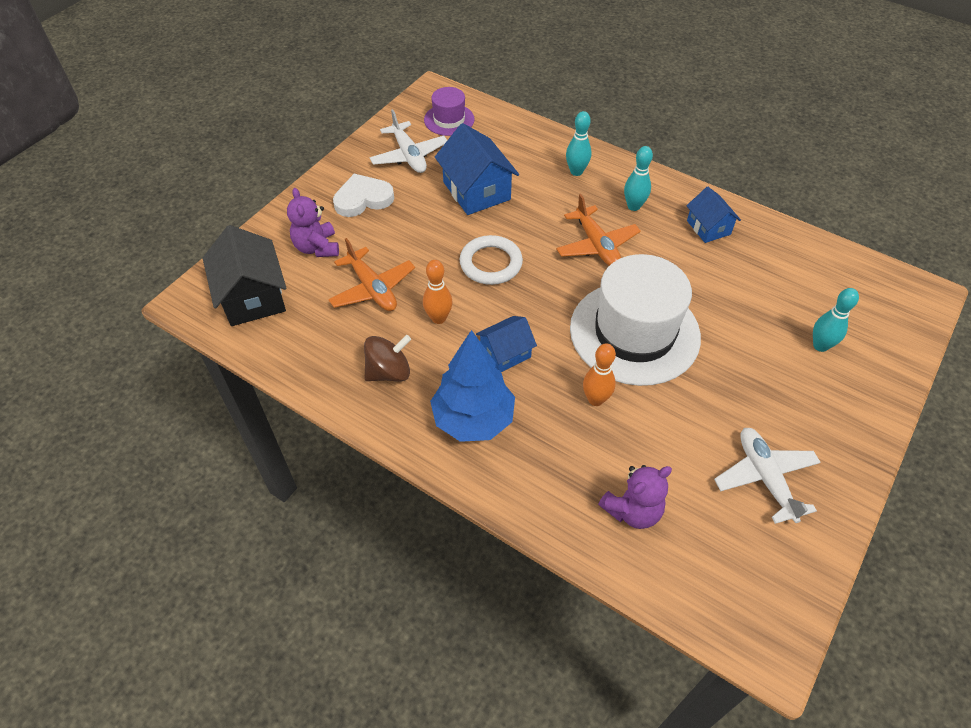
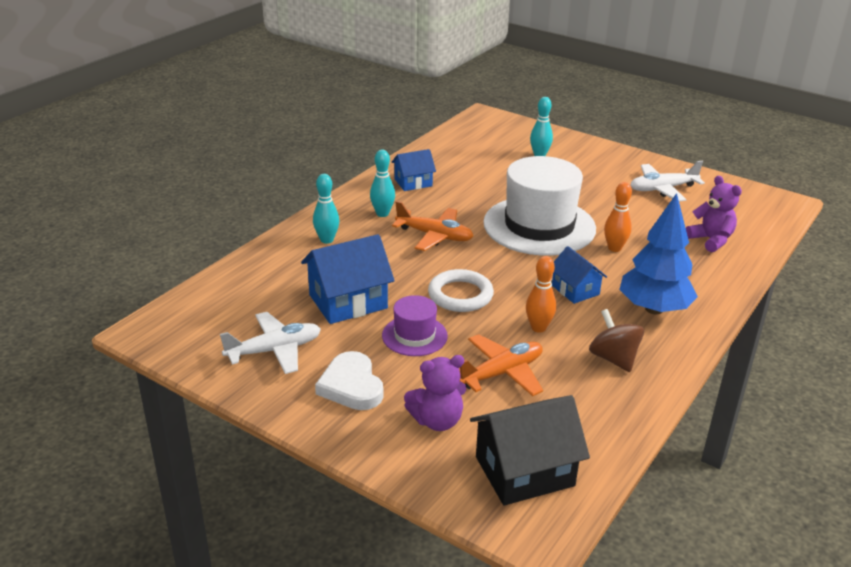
camera: 90 degrees left, 20 degrees down
purple hat [424,87,475,136] -> purple hat moved to [382,295,448,356]
orange plane [556,194,641,266] -> orange plane turned 45 degrees clockwise [392,201,473,251]

